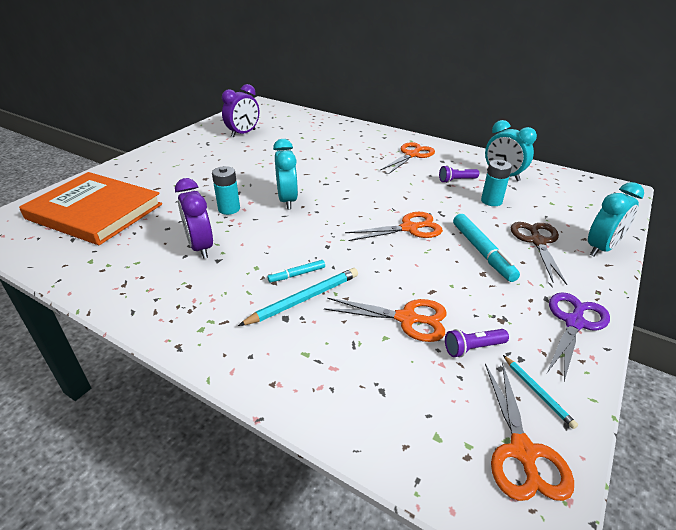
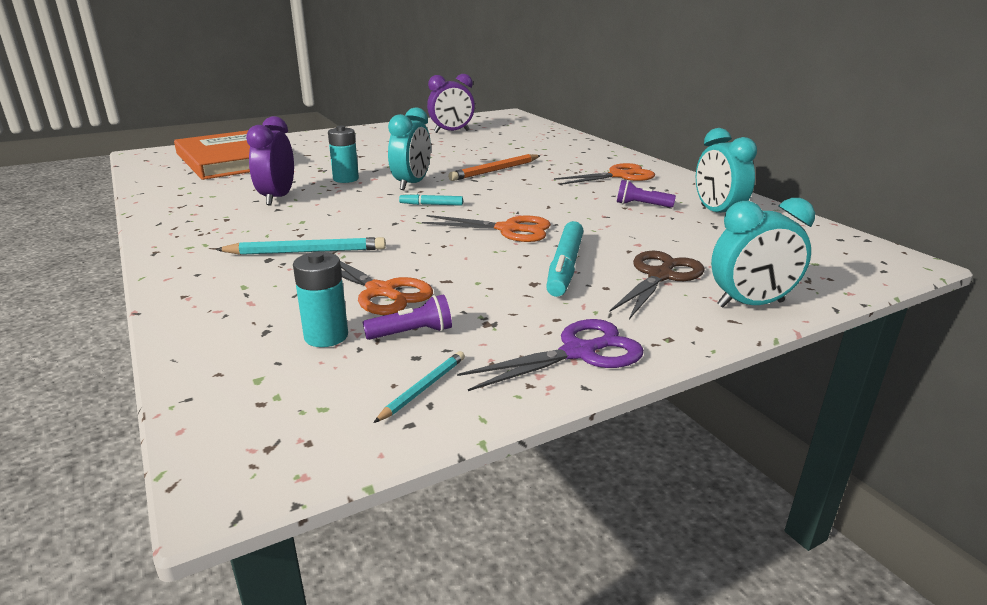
camera: 30 degrees right, 10 degrees down
turquoise marker [267,260,325,282] -> turquoise marker moved to [399,193,463,206]
purple flashlight [445,329,509,357] -> purple flashlight turned 150 degrees clockwise [363,294,452,340]
turquoise battery [481,160,512,206] -> turquoise battery moved to [293,252,348,347]
orange scissors [485,362,574,501] -> none
turquoise pencil [503,355,578,429] -> turquoise pencil turned 150 degrees counterclockwise [374,351,465,423]
none -> orange pencil [448,154,541,181]

